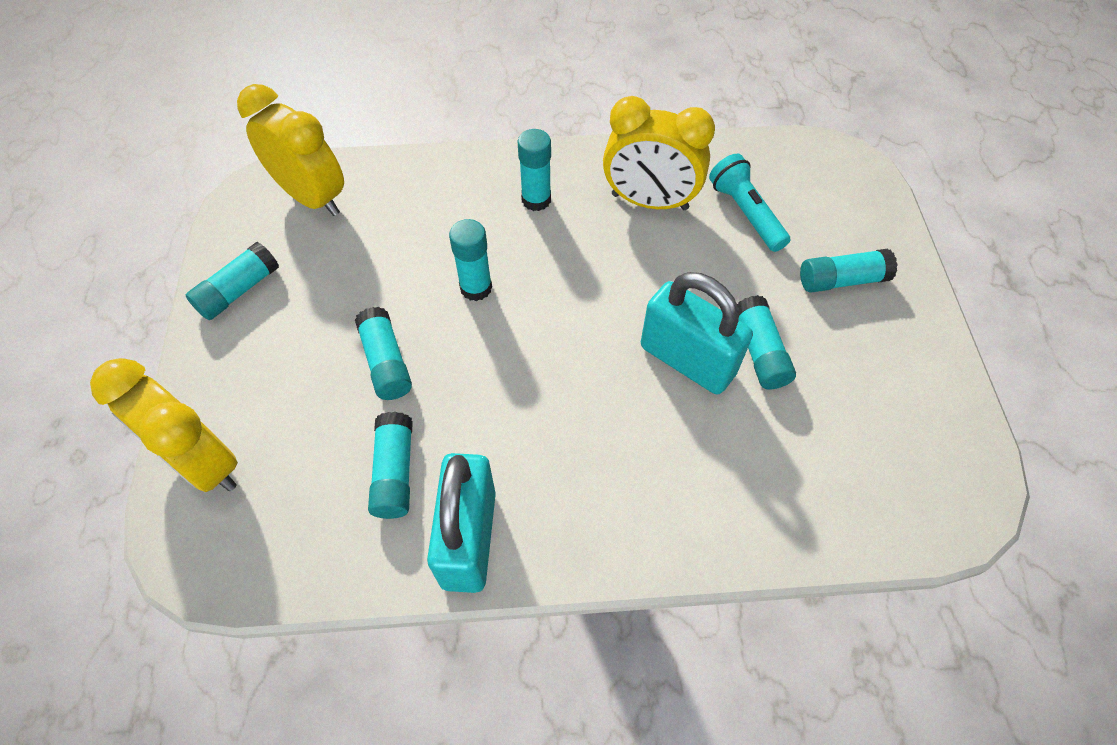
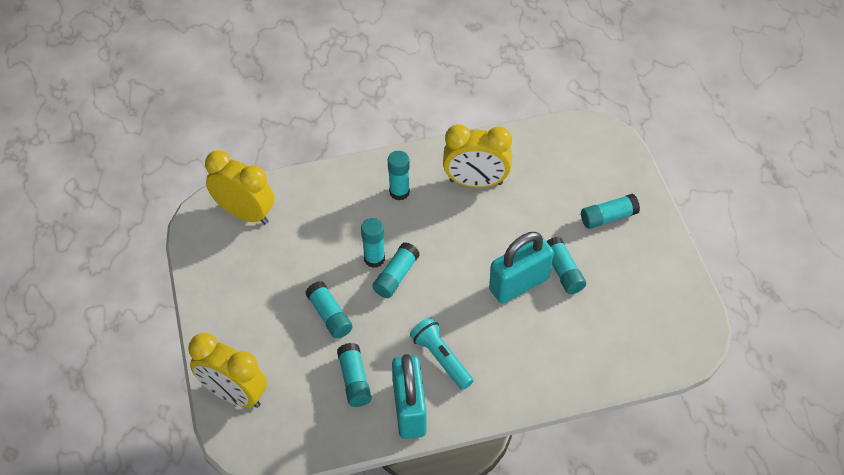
camera: 10 degrees left, 5 degrees down
turquoise glue stick [186,242,279,320] -> turquoise glue stick moved to [372,242,420,298]
turquoise padlock [641,272,753,394] -> turquoise padlock turned 60 degrees counterclockwise [489,232,554,304]
turquoise flashlight [709,154,790,252] -> turquoise flashlight moved to [410,317,474,390]

